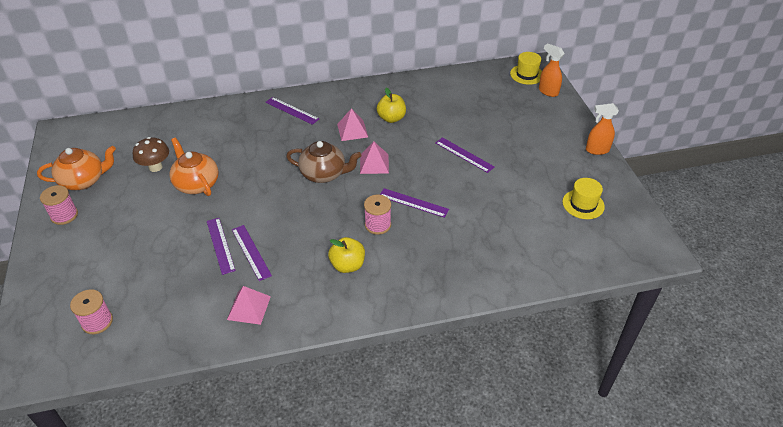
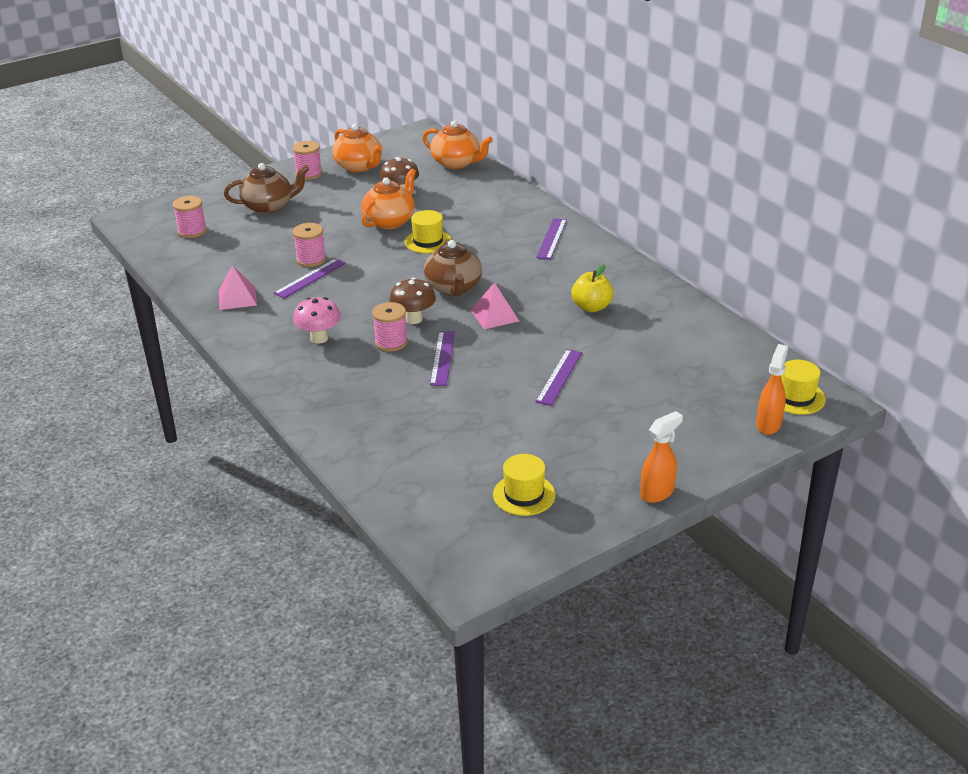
camera: 70 degrees right, 10 degrees down
purple ruler [207,218,236,275] -> pink spool [293,223,326,267]
yellow apple [328,237,365,273] -> pink mushroom [293,297,341,343]
pink pyramid [337,108,368,141] -> none
orange spray bottle [586,103,619,155] -> orange spray bottle turned 75 degrees clockwise [640,411,683,503]
none -> brown teapot [224,163,309,214]
none -> brown mushroom [390,277,436,324]
none -> yellow hat [405,210,451,253]
none -> orange teapot [422,121,493,169]

